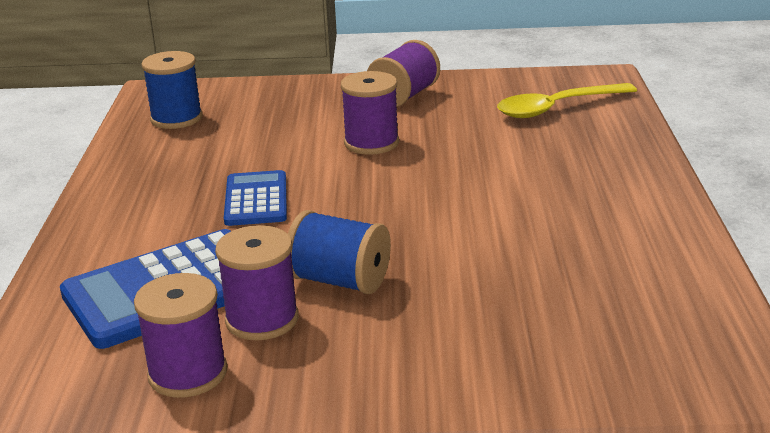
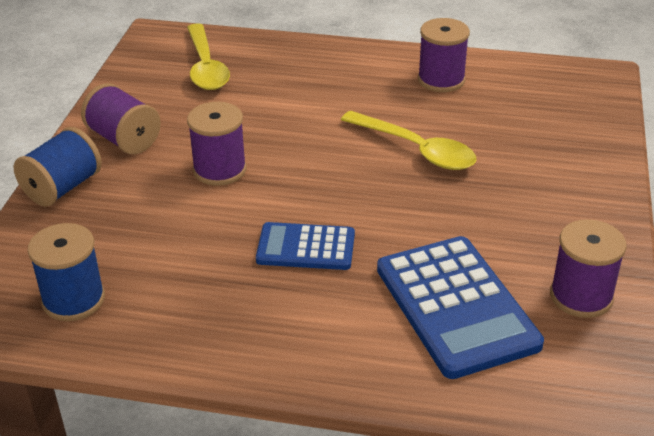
camera: 80 degrees left, 10 degrees up
purple spool [215,225,299,340] -> purple spool moved to [418,18,470,92]
blue spool [288,210,391,294] -> blue spool moved to [14,127,102,207]
none -> yellow spoon [341,111,477,170]

